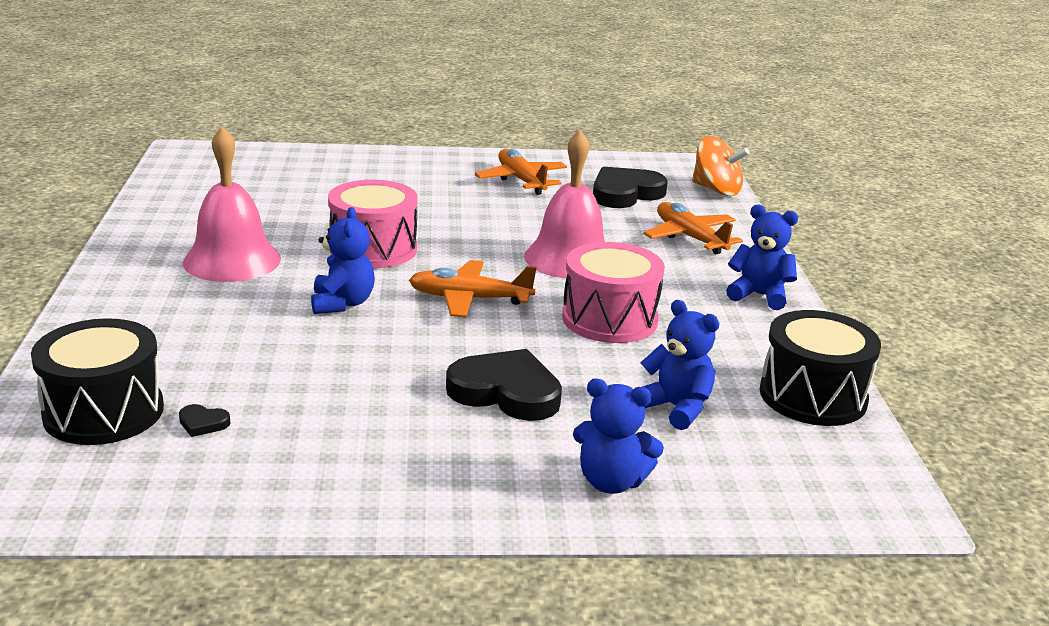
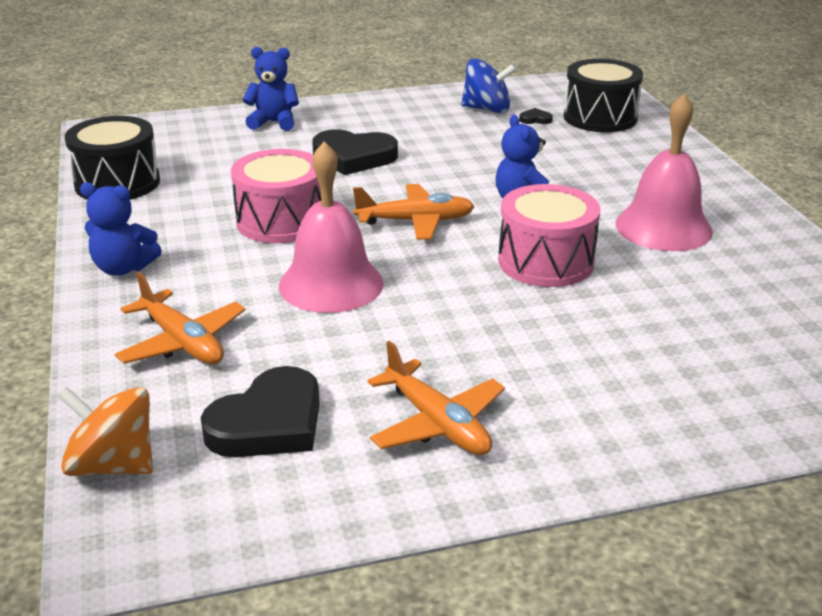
camera: 170 degrees right, 5 degrees up
blue teddy bear [641,300,720,430] -> none
none -> blue spinning top [461,58,516,114]

